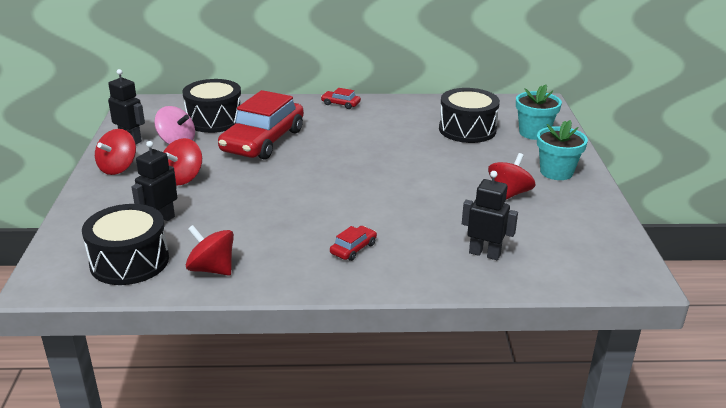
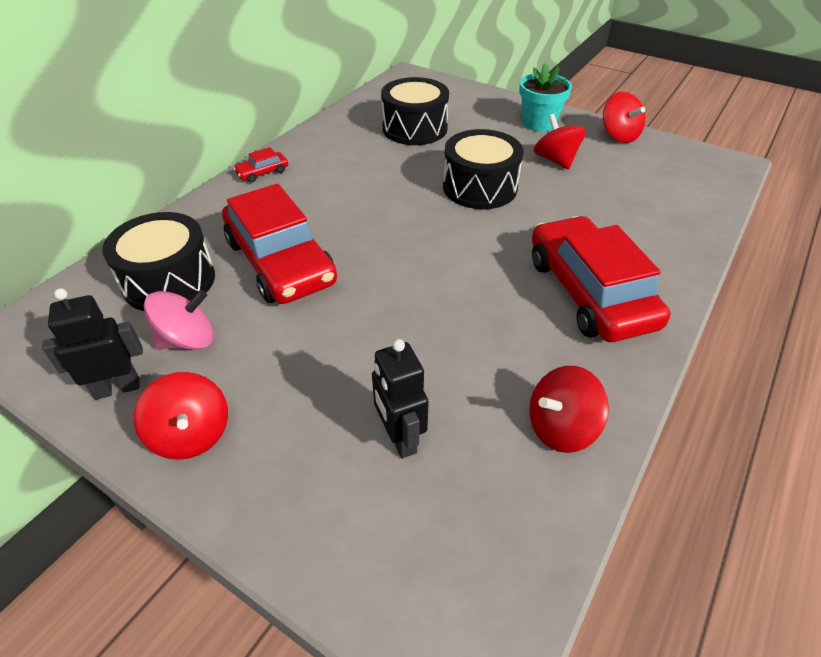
camera: 55 degrees left, 15 degrees up
black drum [82,204,169,285] -> black drum moved to [443,129,524,209]
red spinning top [163,138,202,185] -> red spinning top moved to [603,92,645,143]
red car [330,226,377,261] -> red car [532,216,670,342], size x2.48
black robot [462,171,518,260] -> none
turquoise flower pot [516,84,562,140] -> none

